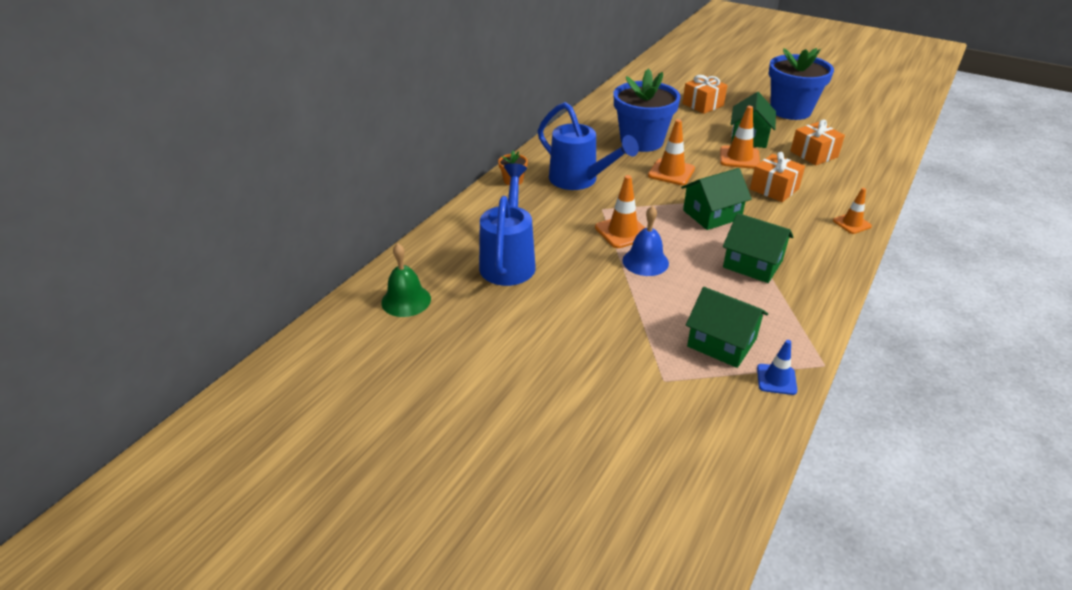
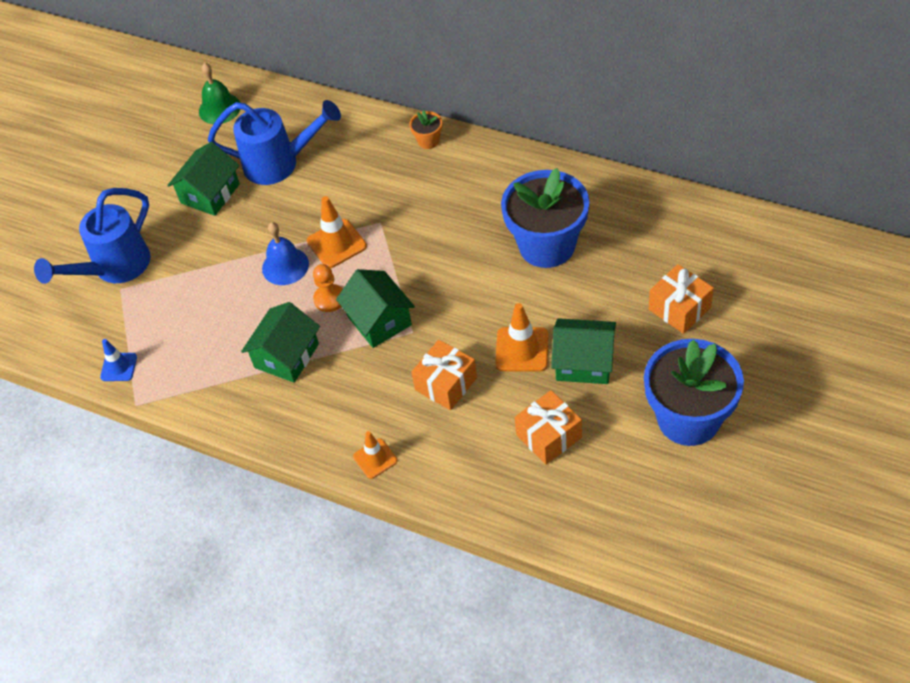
camera: 90 degrees right, 15 degrees up
blue watering can [538,102,639,190] -> blue watering can moved to [34,188,151,284]
orange traffic cone [648,119,695,185] -> none
green house [686,287,768,368] -> green house moved to [167,142,240,216]
none -> orange pawn [313,264,343,312]

